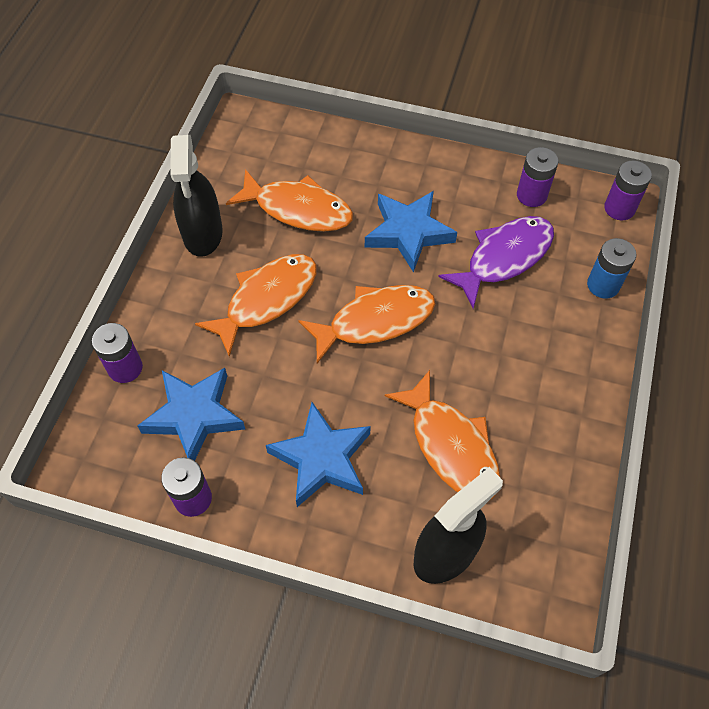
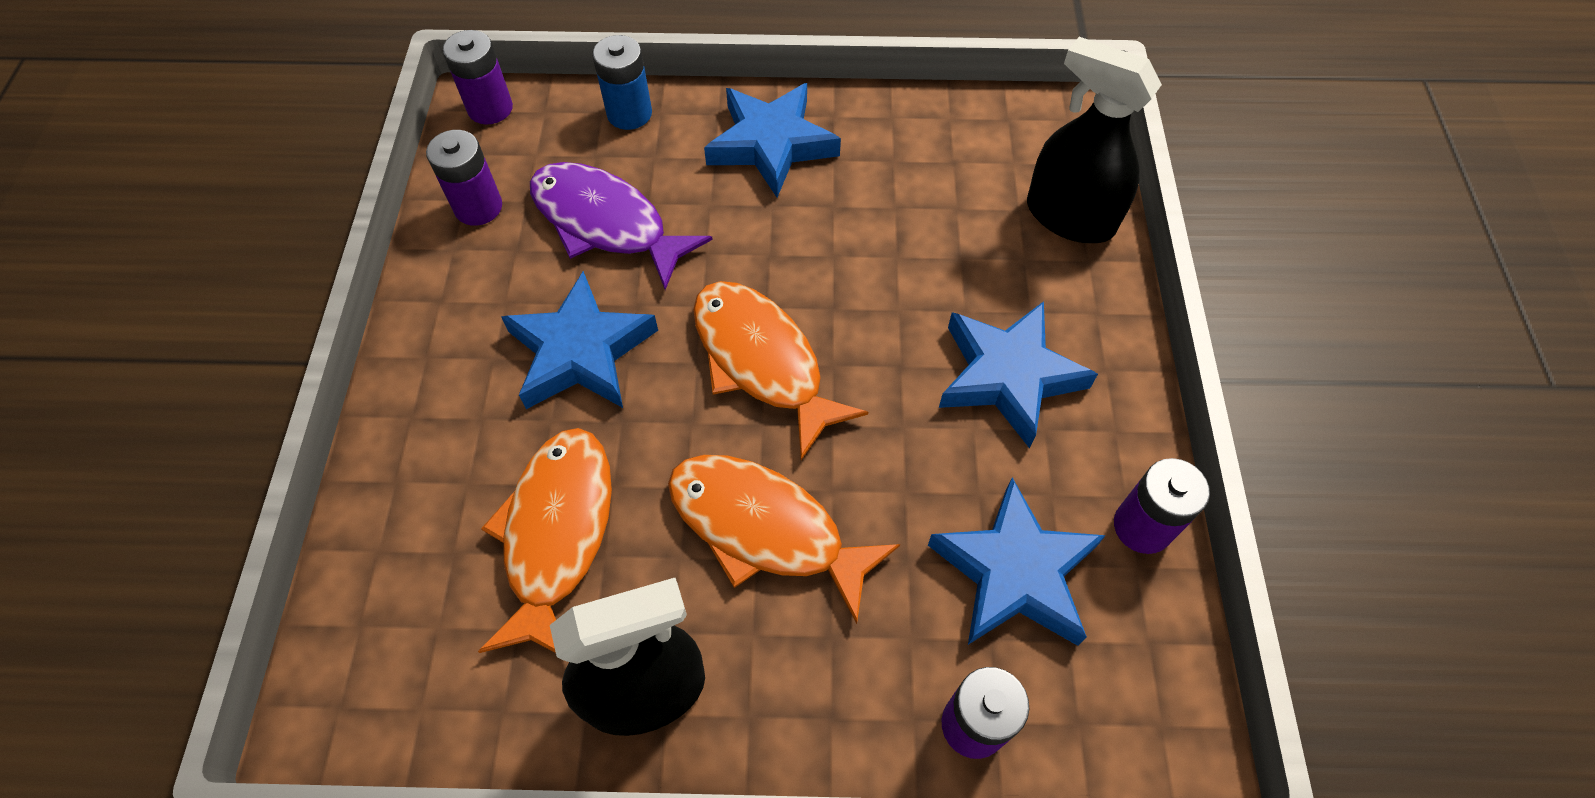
camera: 105 degrees left, 0 degrees up
orange fish [385,370,500,499] -> none
none -> blue star [704,83,841,197]

